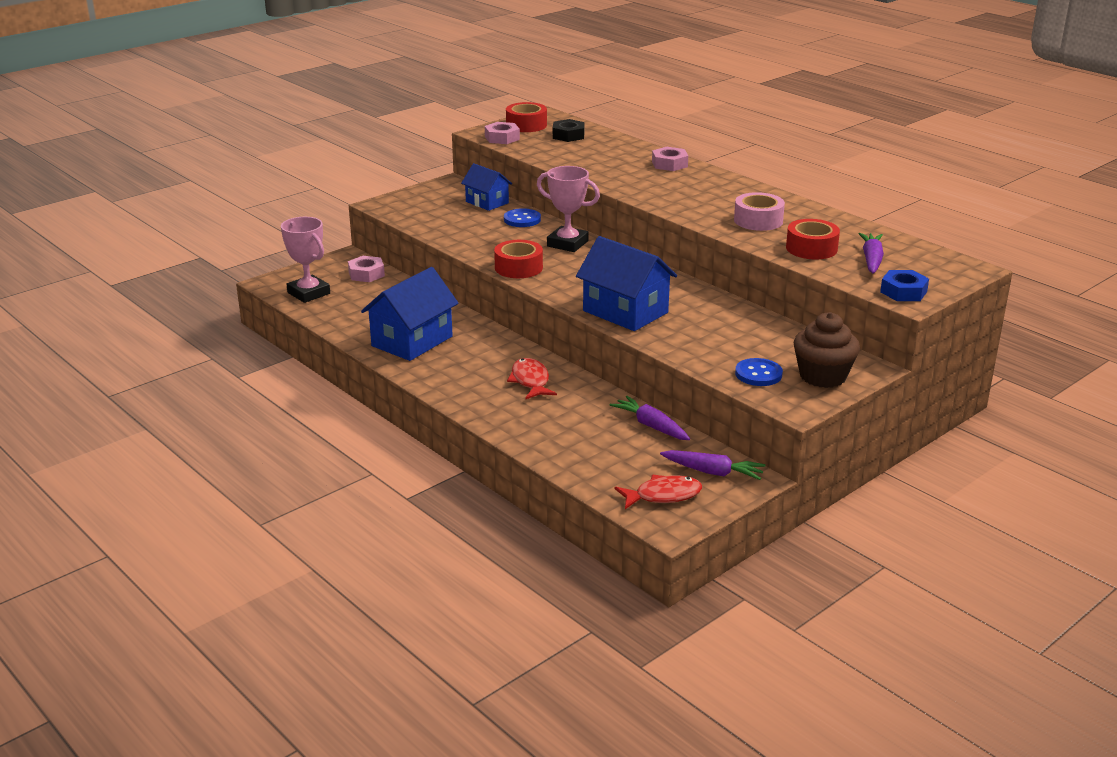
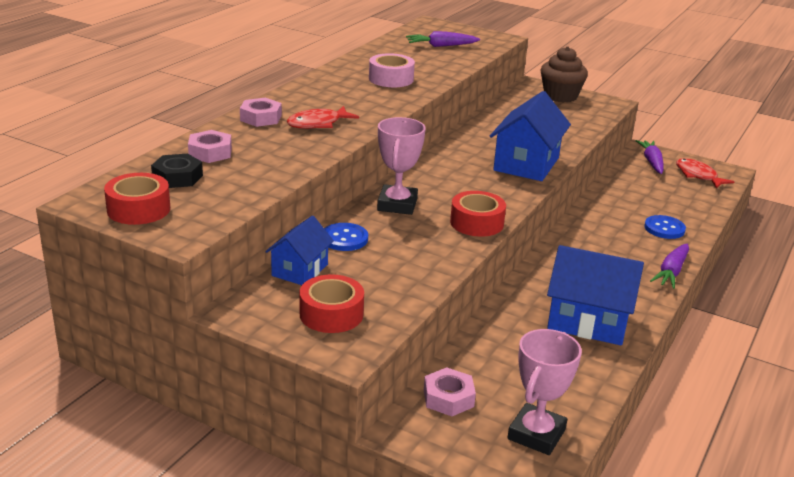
camera: 110 degrees left, 0 degrees up
pink nut [485,122,520,144] -> pink nut moved to [188,130,232,163]
red fish [507,358,557,399] -> red fish moved to [287,106,359,129]
purple carrot [609,396,690,440] -> purple carrot moved to [650,244,689,289]
blue button [735,358,783,386] -> blue button moved to [644,215,686,239]
red tape [786,219,840,259] -> red tape moved to [299,274,364,333]
blue nut [880,270,929,301] -> none

